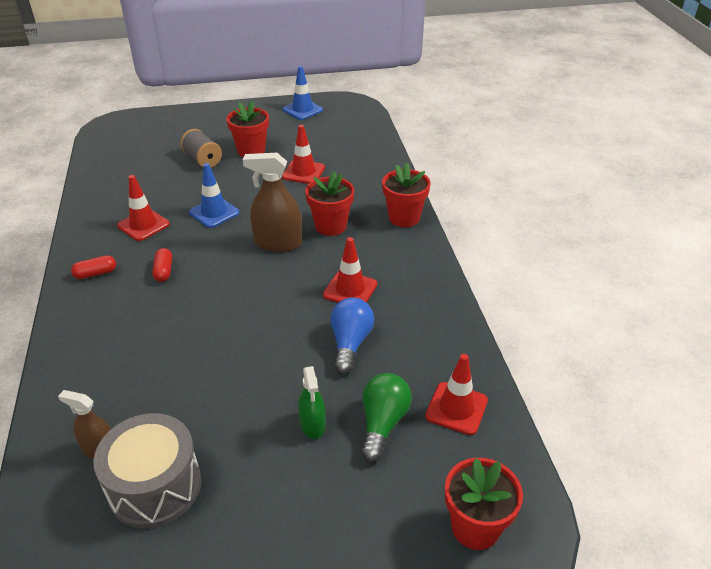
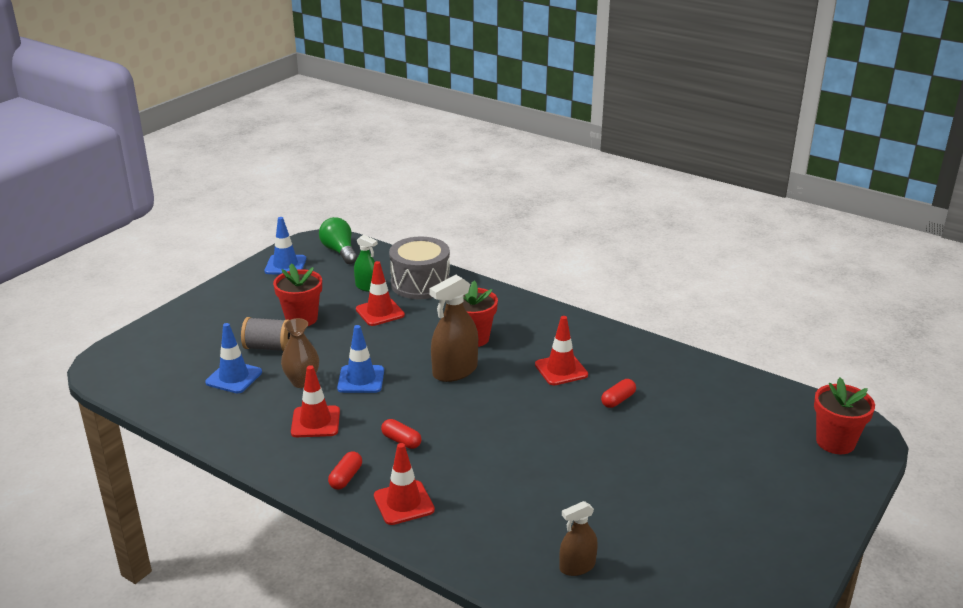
camera: 45 degrees left, 10 degrees down
grey drum [93,413,201,529] -> grey drum moved to [389,236,450,299]
green spray bottle [298,366,326,439] -> green spray bottle moved to [354,235,378,292]
blue light bulb [331,298,374,374] -> red capsule [601,379,636,408]
green light bulb [361,373,412,462] -> green light bulb moved to [319,217,357,264]
red flower pot [382,163,430,227] -> none
red traffic cone [425,354,488,435] -> red traffic cone moved to [374,443,435,525]
none -> blue traffic cone [205,323,262,393]
none -> brown vase [281,318,319,388]

